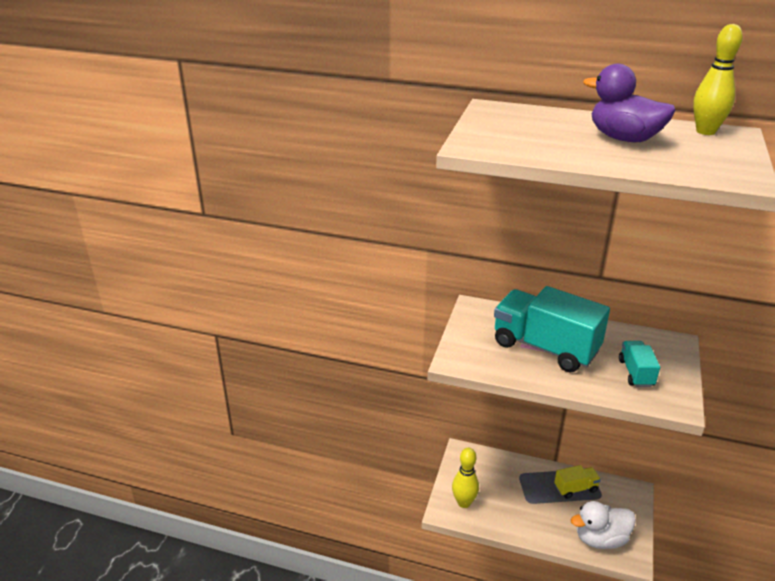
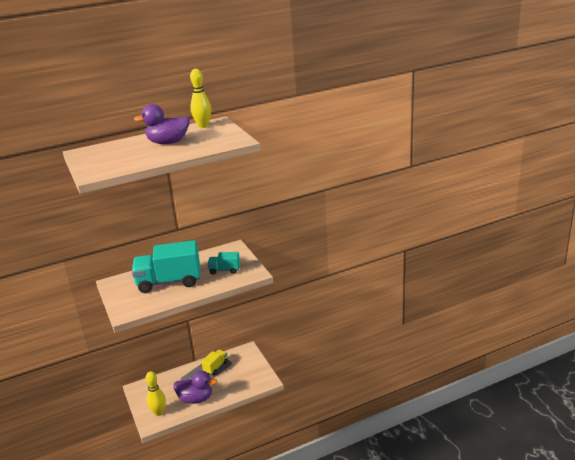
camera: 40 degrees left, 5 degrees down
white duck [571,501,636,549] -> none
turquoise truck [619,341,660,387] -> turquoise truck turned 45 degrees counterclockwise [207,252,240,275]
none -> purple duck [173,371,217,404]

